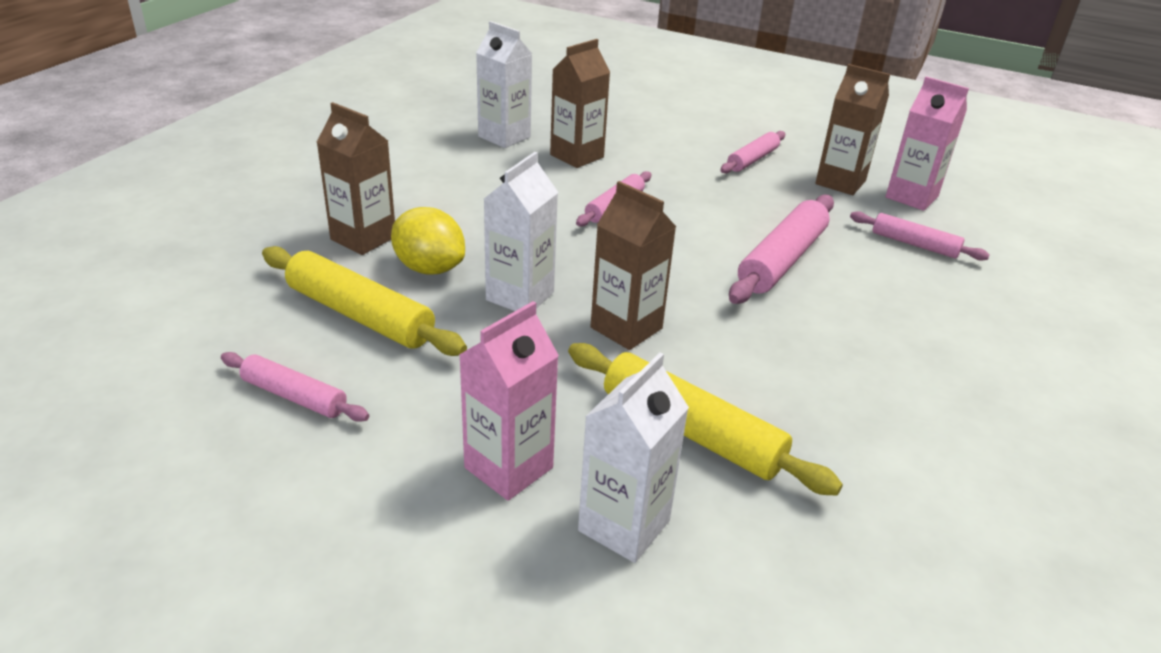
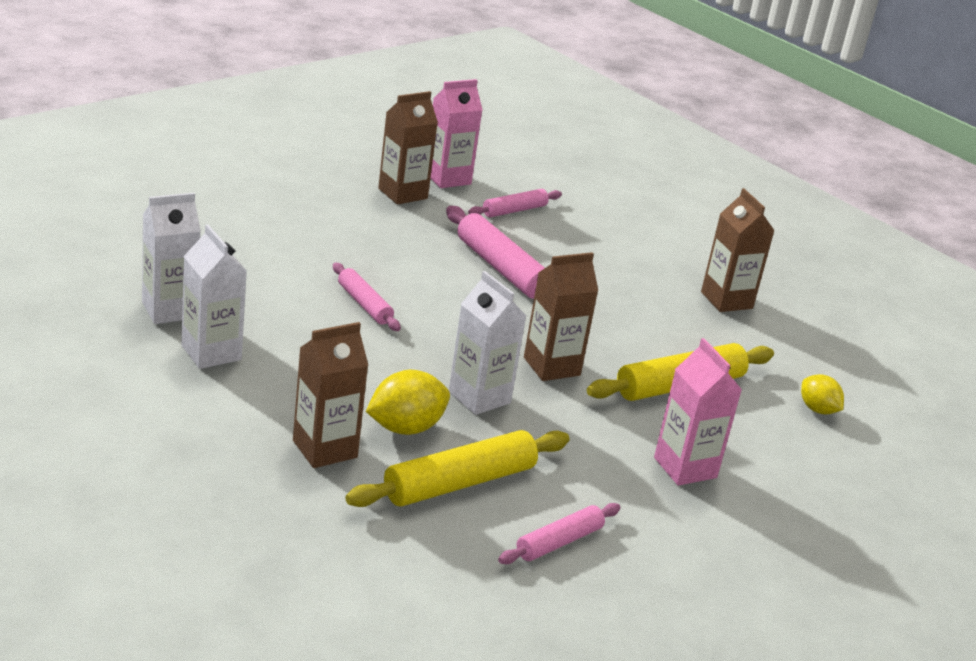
camera: 70 degrees left, 5 degrees down
brown carton [550,39,610,168] -> brown carton moved to [701,188,775,312]
white carton [578,353,689,563] -> white carton moved to [181,224,247,369]
pink rolling pin [720,131,785,173] -> none
none -> yellow lemon [801,374,844,415]

